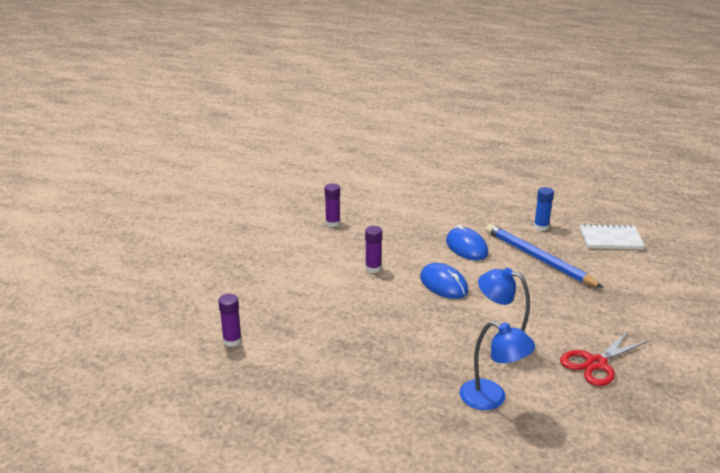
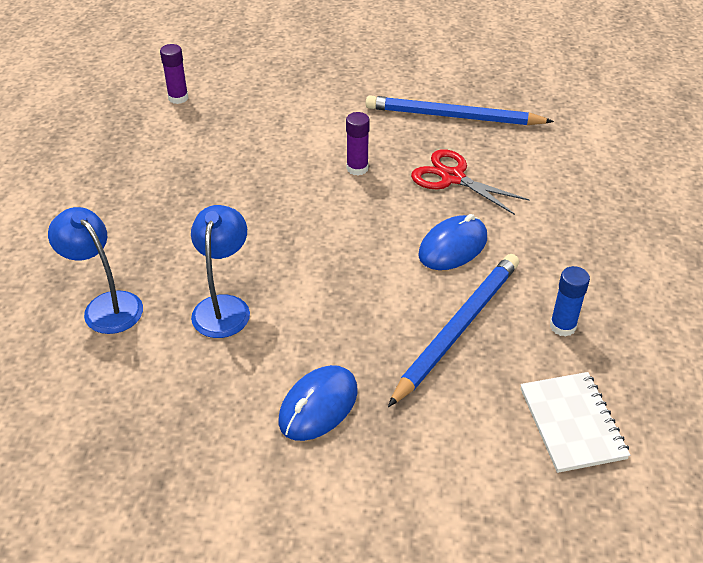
camera: 75 degrees right, 15 degrees up
purple glue stick [325,184,340,227] -> blue pencil [366,95,554,125]
blue mouse [420,263,468,299] -> blue mouse moved to [278,365,358,441]
blue lamp [460,321,535,410] -> blue lamp turned 120 degrees clockwise [48,207,143,334]
red scissors [560,331,649,386] -> red scissors moved to [411,149,530,215]

